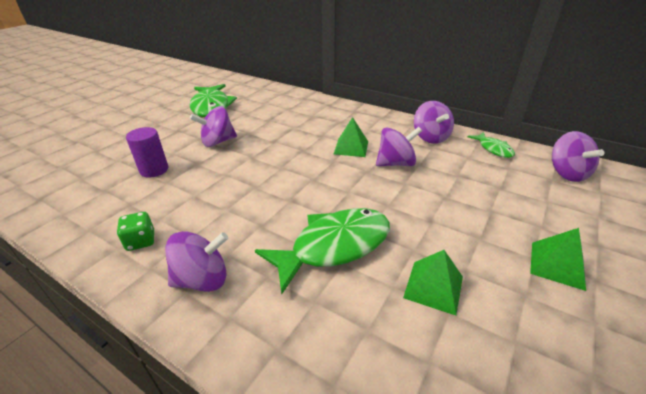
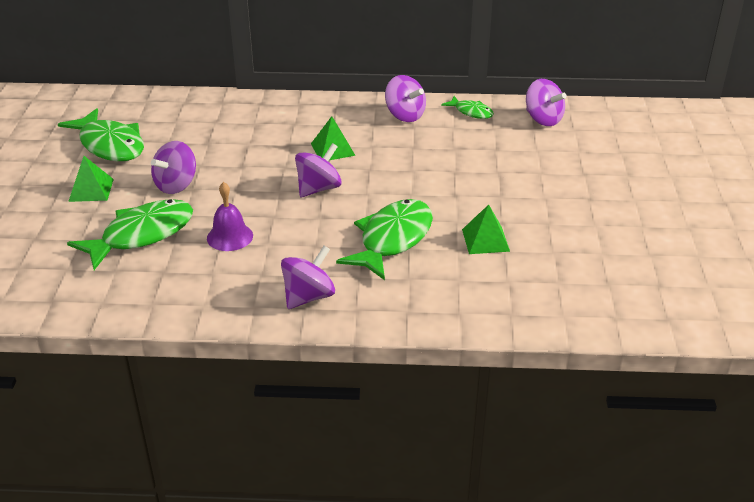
camera: 30 degrees left, 0 degrees up
green dice [117,212,154,251] -> none
purple cylinder [126,127,168,177] -> green fish [67,199,193,270]
purple spinning top [376,127,422,166] -> purple spinning top moved to [295,143,342,197]
green pyramid [530,228,586,291] -> green pyramid moved to [68,156,114,202]
none -> purple bell [207,182,253,251]

